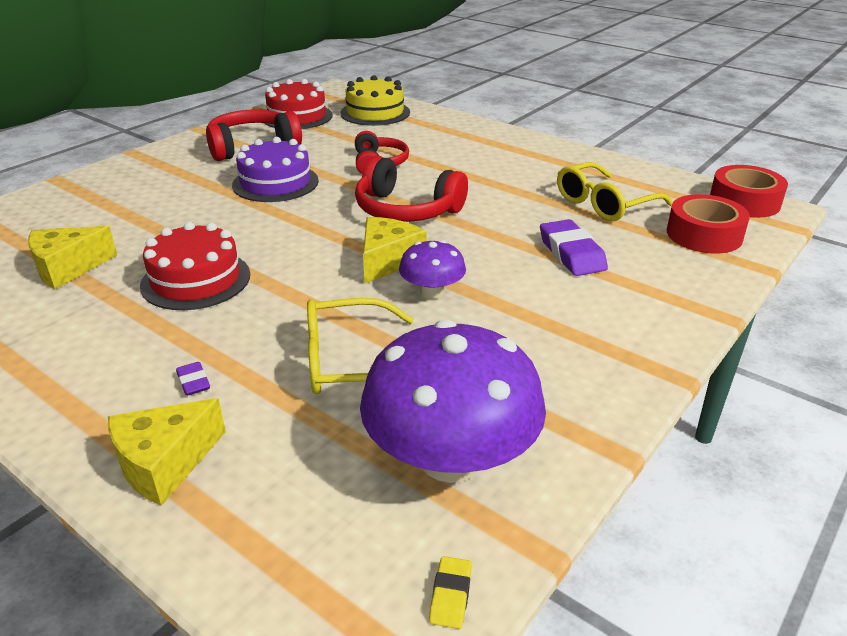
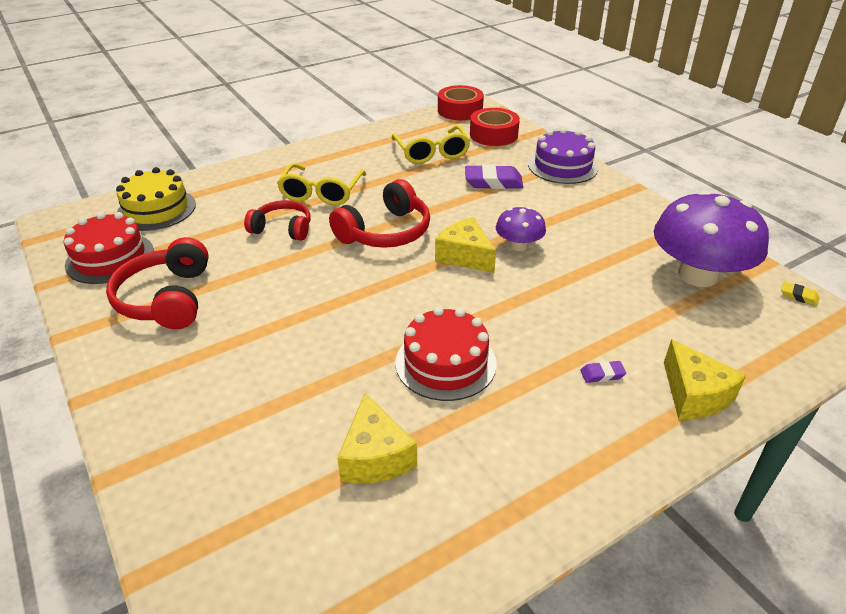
camera: 70 degrees left, 5 degrees up
purple cake [232,137,319,202] -> purple cake moved to [528,128,598,184]
yellow glasses [307,298,414,394] -> yellow glasses moved to [277,163,366,205]

